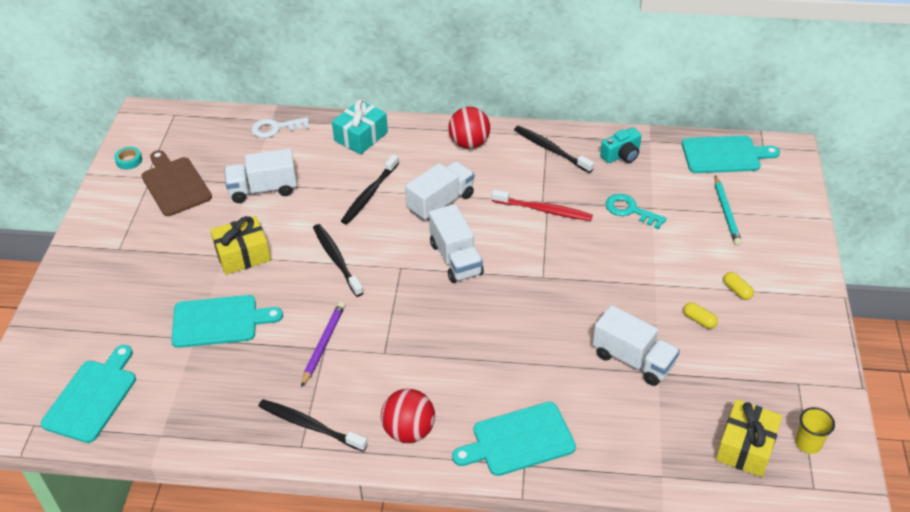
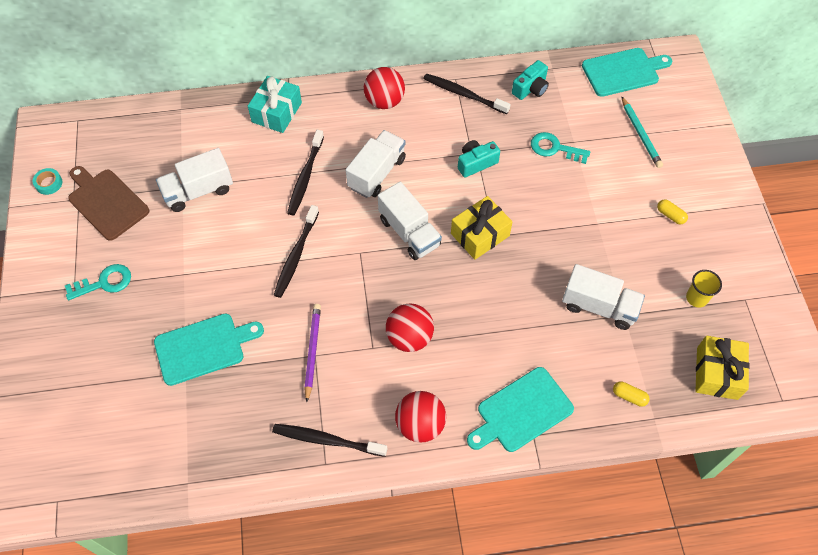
camera: 15 degrees left, 15 degrees up
turquoise cutting board [41,345,136,443] -> none
yellow gift [210,216,271,275] -> yellow gift moved to [451,196,513,260]
white key [251,117,309,138] -> none
black toothbrush [313,224,363,297] -> black toothbrush turned 120 degrees counterclockwise [274,205,319,298]
red toothbrush [492,189,593,221] -> turquoise camera [458,140,500,177]
yellow capsule [683,302,718,329] -> yellow capsule moved to [613,381,650,407]
yellow cup [795,407,835,454] -> yellow cup moved to [686,270,722,307]
none -> turquoise key [65,264,131,300]
none -> red ball [386,303,434,352]

